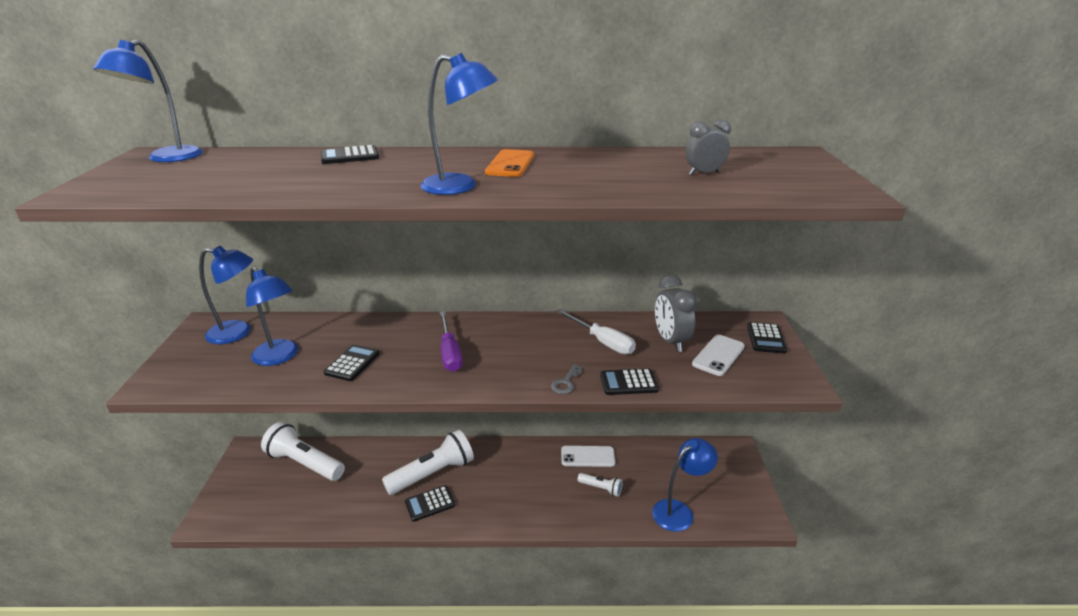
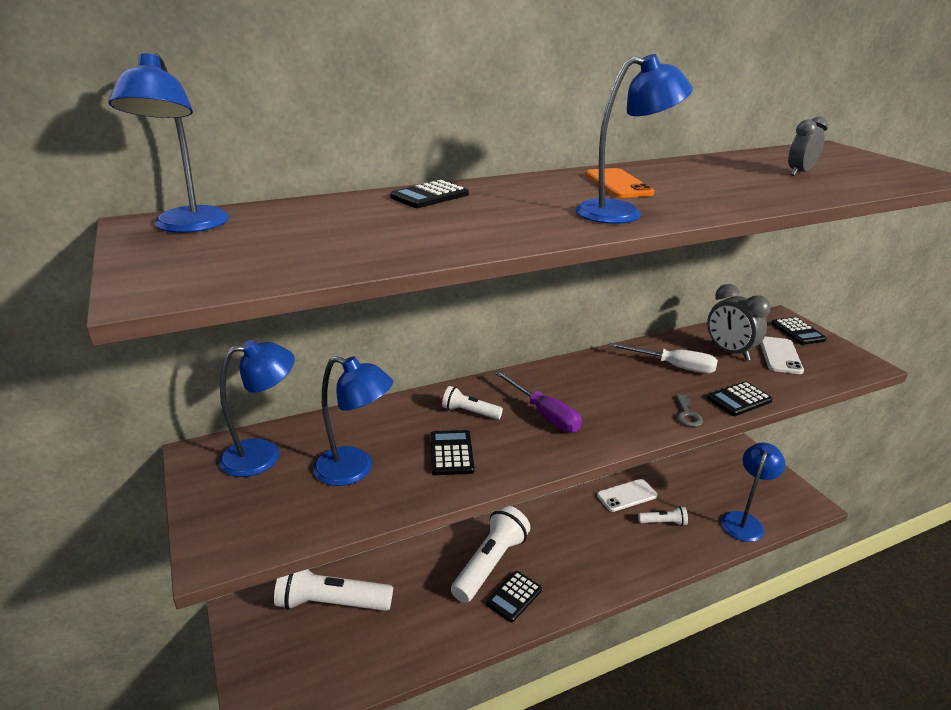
camera: 25 degrees left, 0 degrees up
none -> white flashlight [442,386,503,419]

